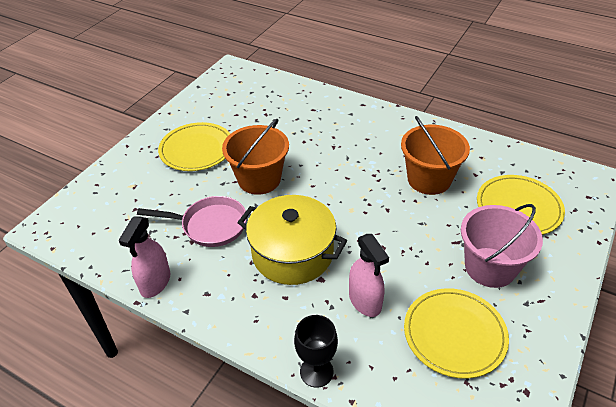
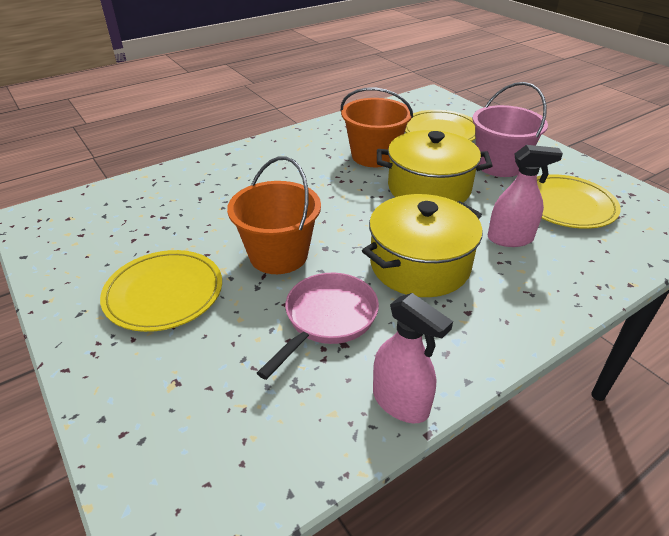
camera: 65 degrees left, 5 degrees down
black goblet [294,315,338,388] -> none
none -> yellow pot [377,130,493,203]

